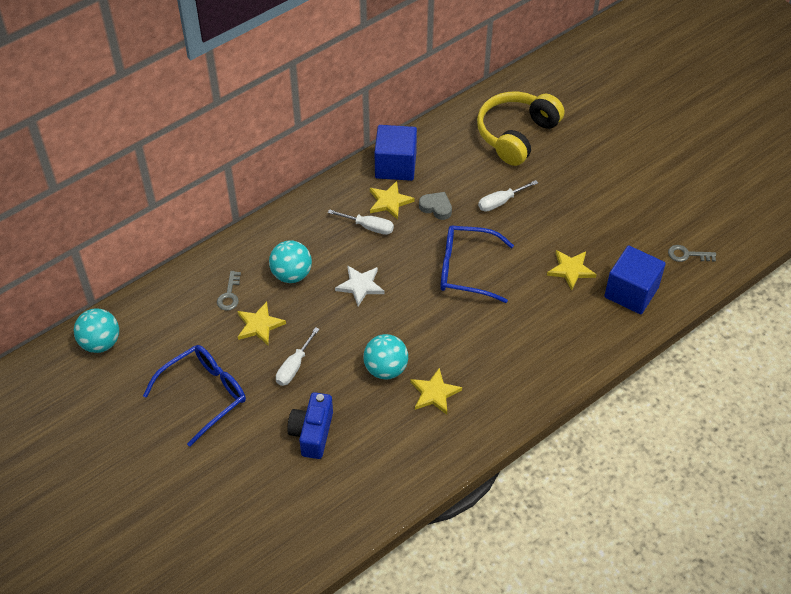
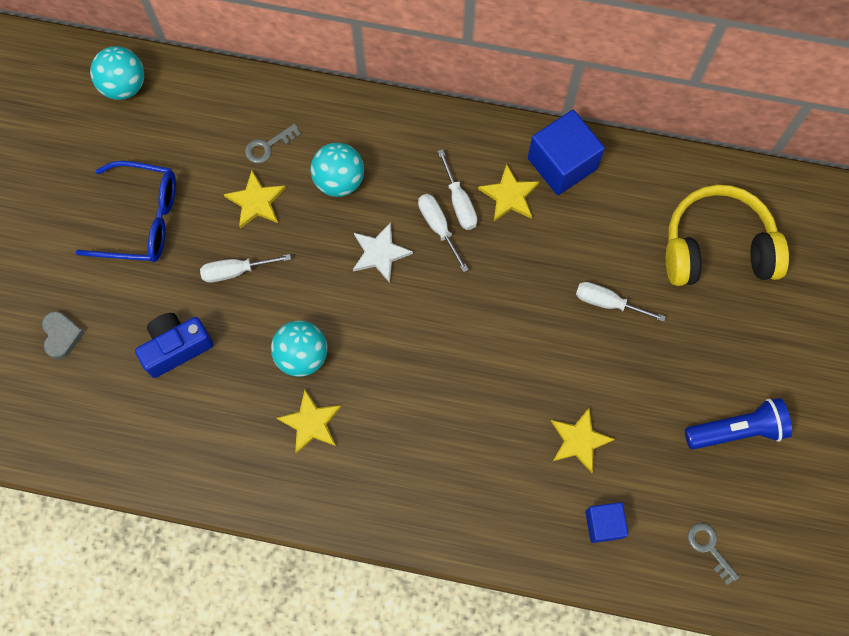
camera: 50 degrees right, 20 degrees up
grey heart [419,192,452,220] -> grey heart moved to [42,311,85,359]
blue glasses [440,226,514,303] -> none
blue cube [604,246,666,314] -> blue cube [585,502,628,543], size x0.59
none -> white screwdriver [418,194,469,272]
none -> blue flashlight [685,398,792,450]

